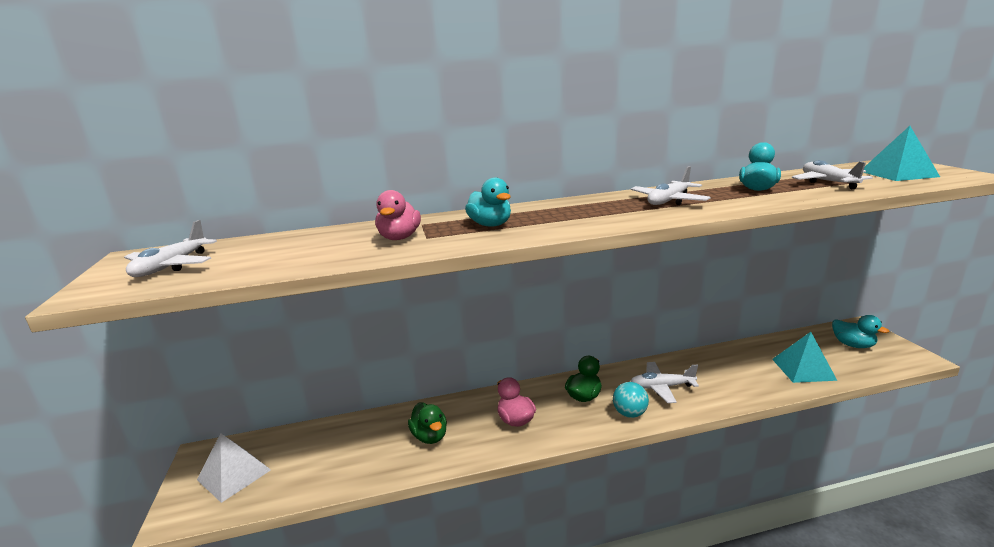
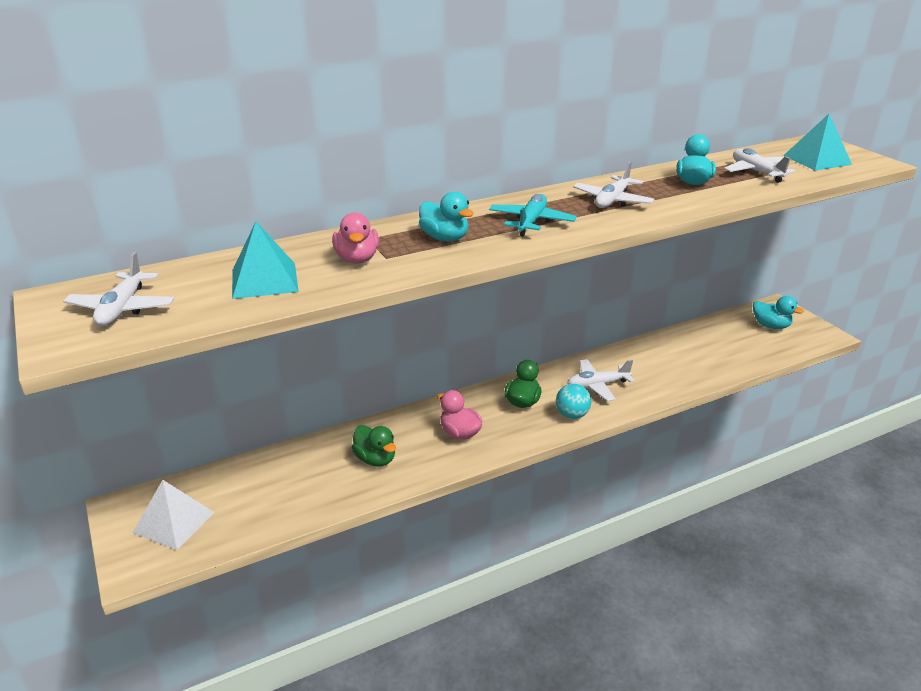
camera: 15 degrees left, 10 degrees up
turquoise pyramid [772,332,837,383] -> turquoise pyramid moved to [232,222,299,299]
none -> turquoise plane [489,194,577,237]

